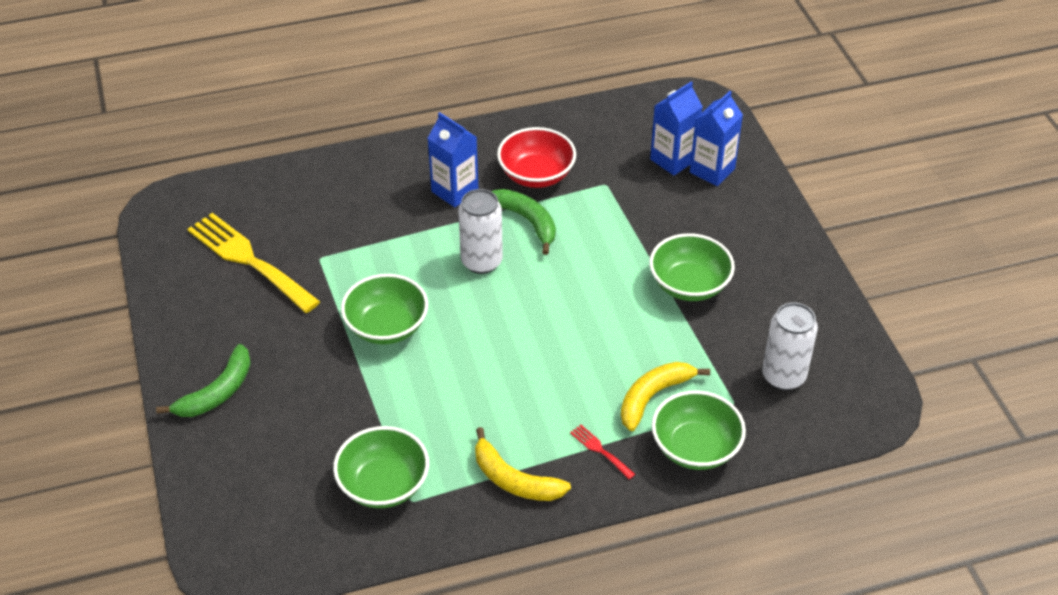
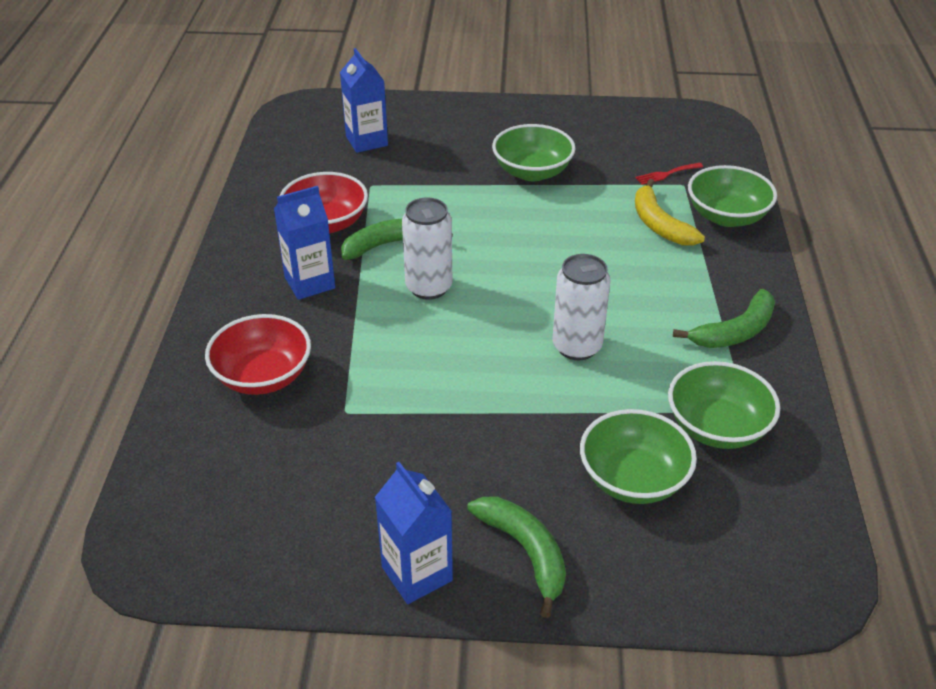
camera: 70 degrees left, 5 degrees down
yellow fork [187,213,320,313] -> none
green bowl [341,274,428,345] -> green bowl moved to [580,409,697,504]
yellow banana [475,427,571,501] -> green banana [673,289,775,348]
red fork [570,425,635,480] -> red fork moved to [635,163,703,185]
blue carton [690,91,743,186] -> blue carton moved to [375,462,453,604]
white can [762,302,818,390] -> white can moved to [553,254,610,360]
none -> red bowl [205,314,311,395]

